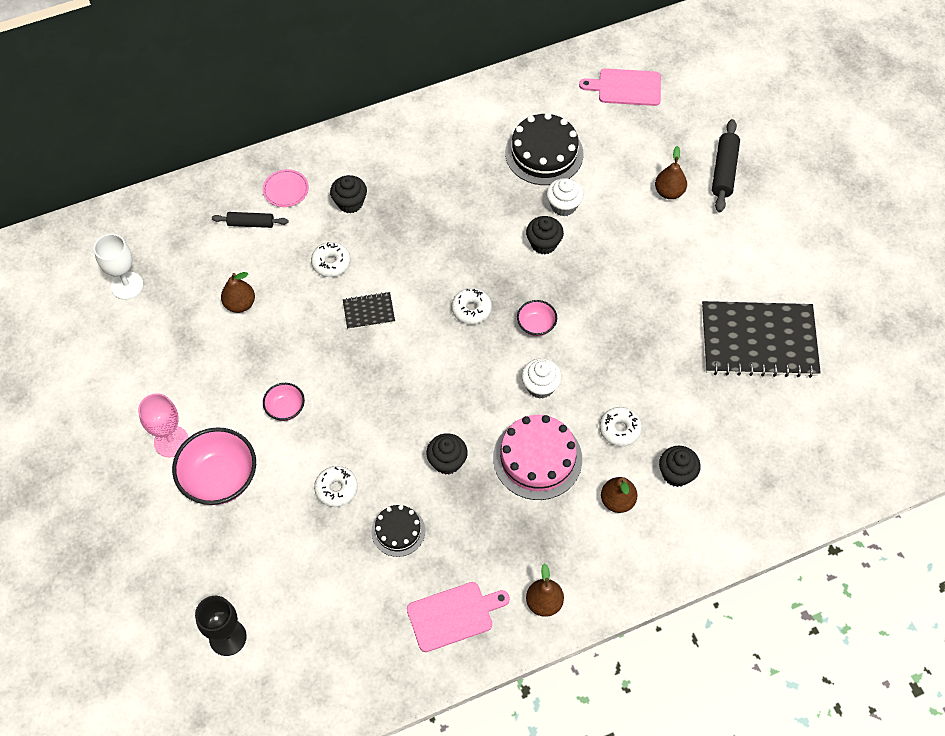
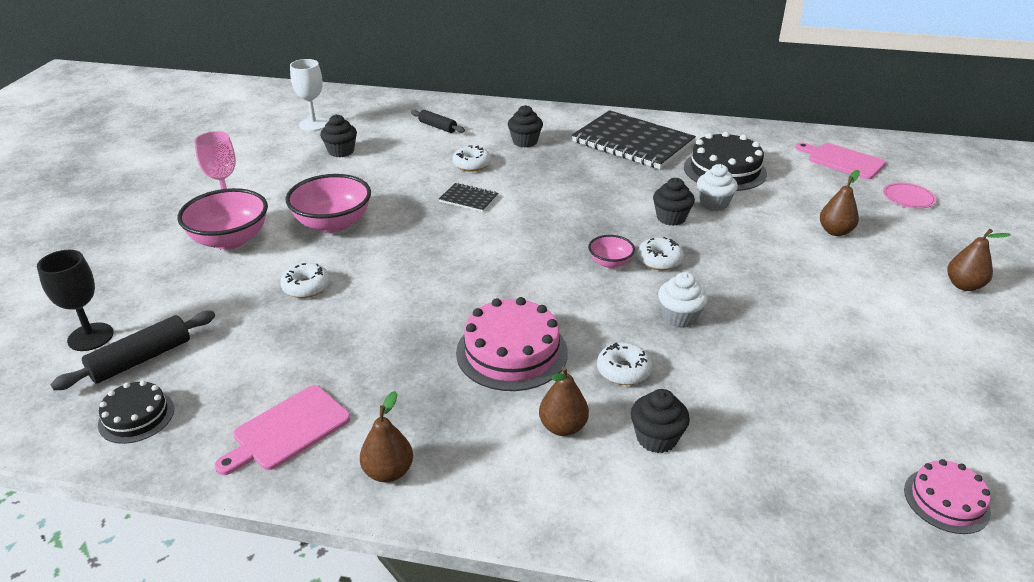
camera: 35 degrees right, 25 degrees down
brown pear [221,272,255,313] -> brown pear moved to [947,229,1011,291]
pink plate [263,169,309,207] -> pink plate moved to [883,182,936,208]
pink bowl [263,383,305,421] -> pink bowl [286,174,371,233], size x1.92
black cake [371,505,425,557] -> black cake moved to [98,380,174,444]
pink cutting board [407,582,510,652] -> pink cutting board turned 120 degrees clockwise [215,385,351,475]
black cupcake [427,433,468,475] -> black cupcake moved to [320,114,357,157]
white donut [452,288,492,324] -> white donut moved to [637,237,684,270]
white cupcake [522,358,562,399] -> white cupcake moved to [658,272,708,328]
black notebook [702,301,821,378] -> black notebook moved to [572,110,696,169]
black rolling pin [712,119,740,212] -> black rolling pin moved to [50,311,215,390]
none -> pink cake [904,459,991,534]

